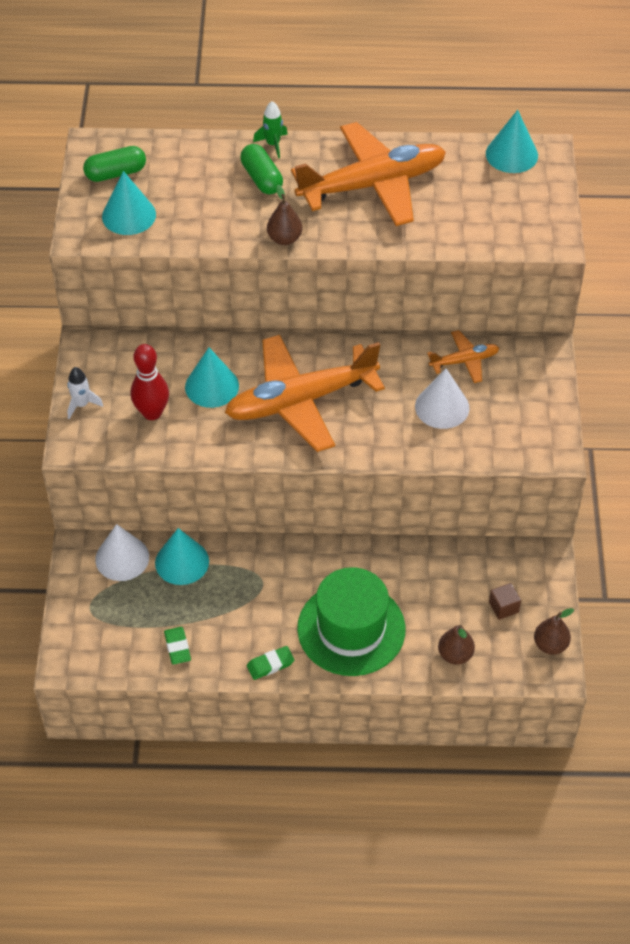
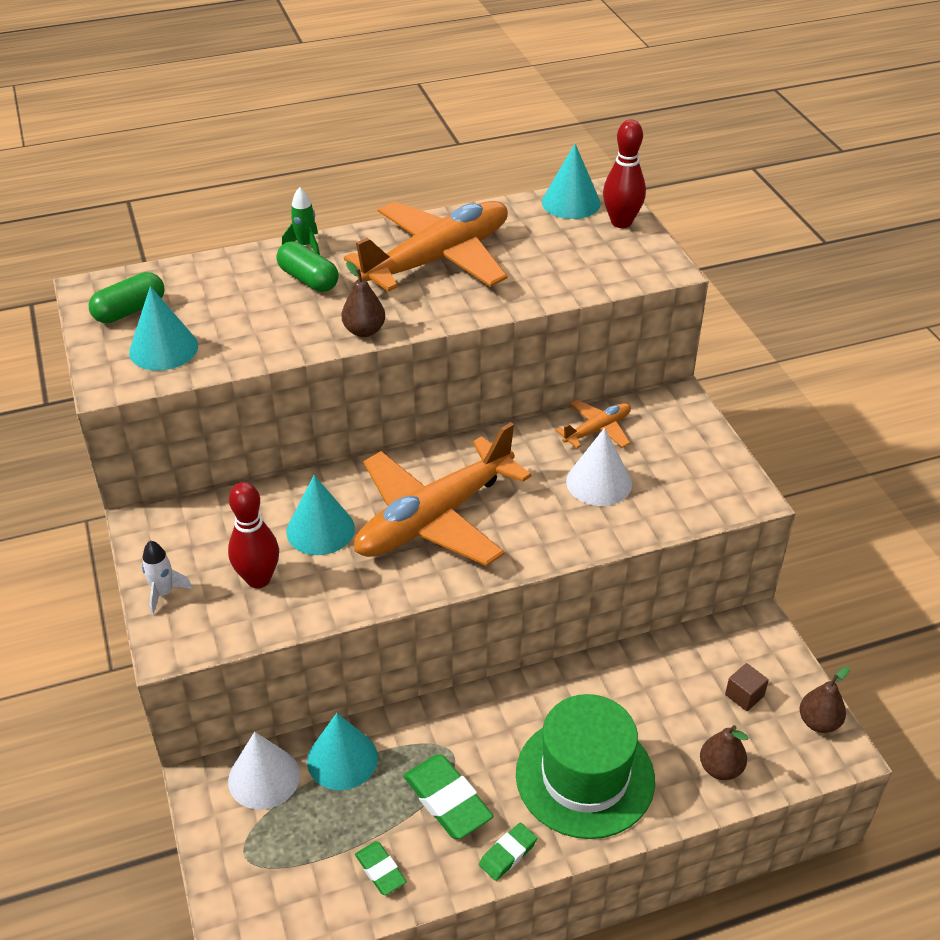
camera: 20 degrees left, 10 degrees down
none -> green eraser [403,755,494,839]
none -> red bowling pin [603,119,646,228]

